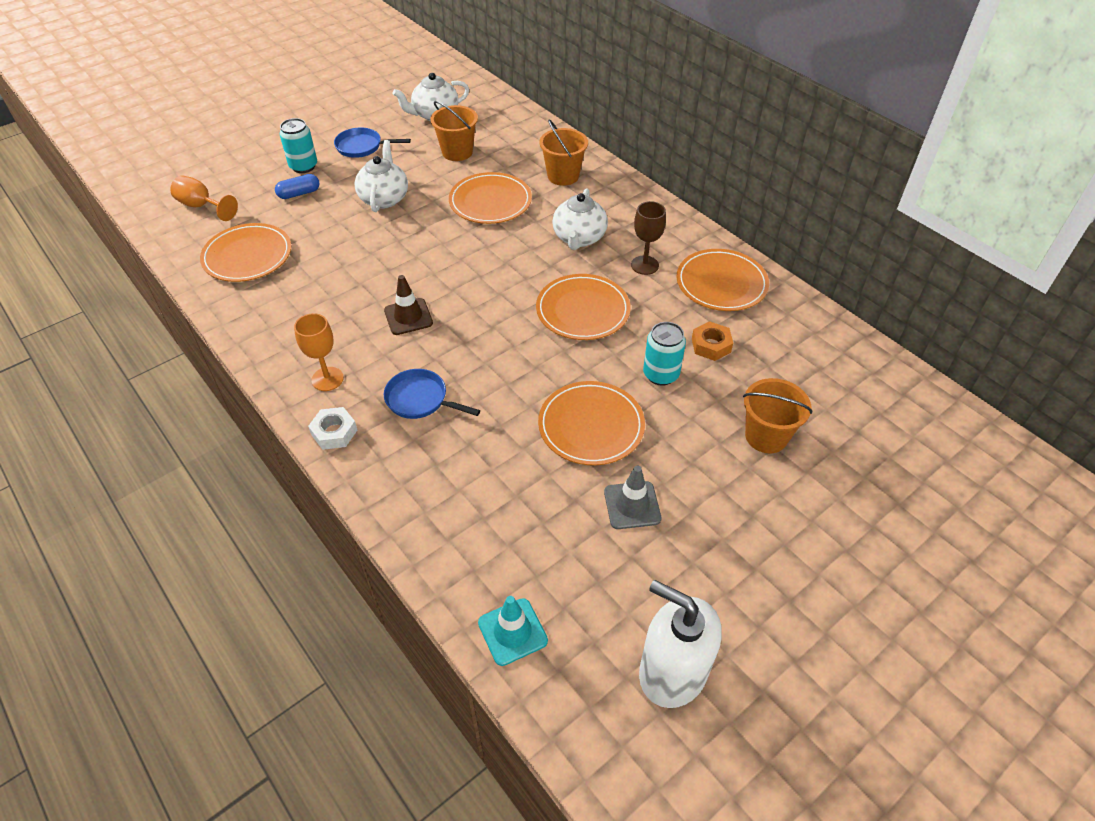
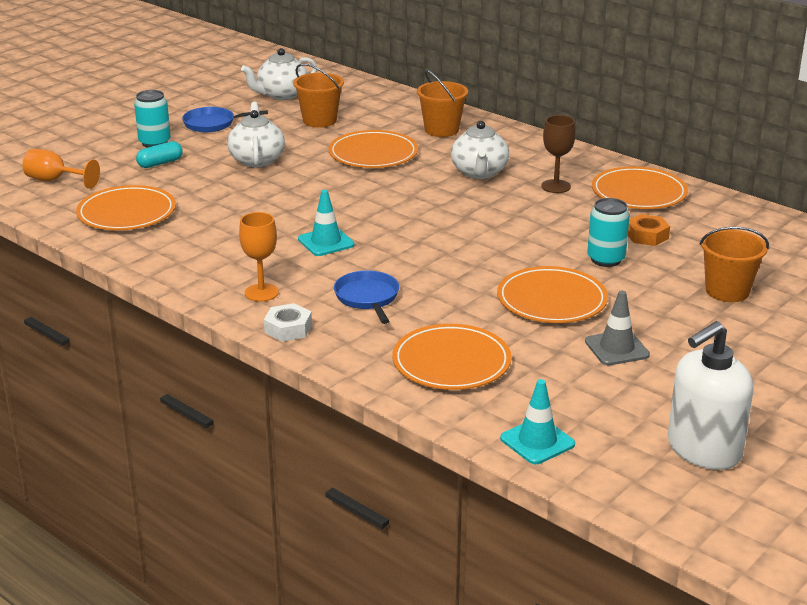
camera: 10 degrees left, 20 degrees down
blue capsule [275,174,320,199] -> turquoise capsule [136,141,183,168]
brown traffic cone [384,275,433,335] -> turquoise traffic cone [298,190,355,256]
blue pan [384,369,480,419] -> blue pan turned 60 degrees clockwise [334,271,399,324]
orange plate [536,274,631,340] -> orange plate moved to [392,324,512,390]
white soap dispenser [639,580,722,708] -> white soap dispenser turned 60 degrees counterclockwise [668,321,753,470]

